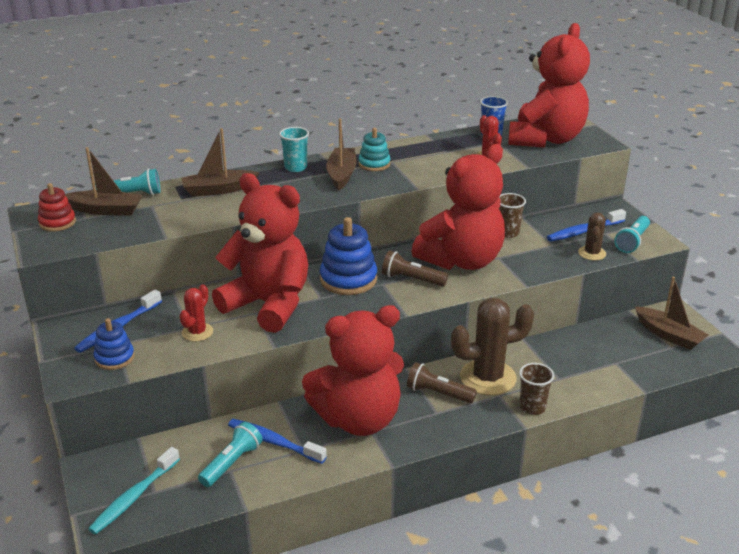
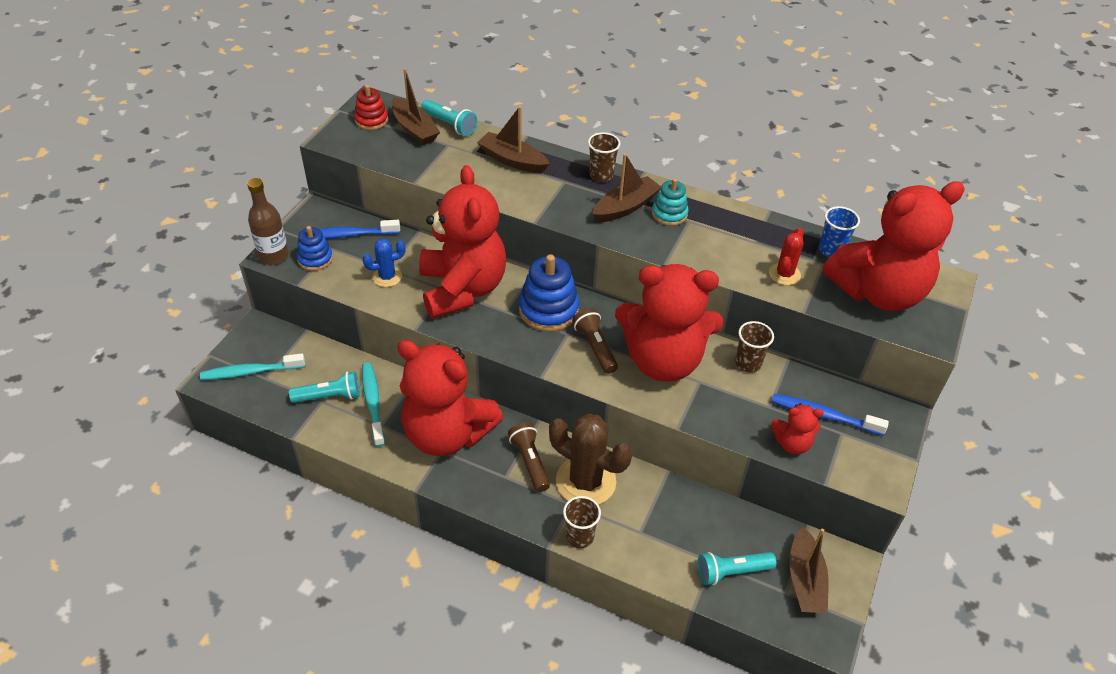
camera: 45 degrees right, 15 degrees up
red cactus [179,284,213,341] -> blue cactus [362,239,405,287]
blue toothbrush [228,419,327,464] -> turquoise toothbrush [362,363,385,447]
turquoise cup [279,127,309,172] -> brown cup [588,132,621,182]
brown cactus [578,212,606,261] -> red teddy bear [771,403,824,454]
turquoise flashlight [614,216,650,253] -> turquoise flashlight moved to [697,552,777,585]
none -> brown bottle [247,178,289,265]

